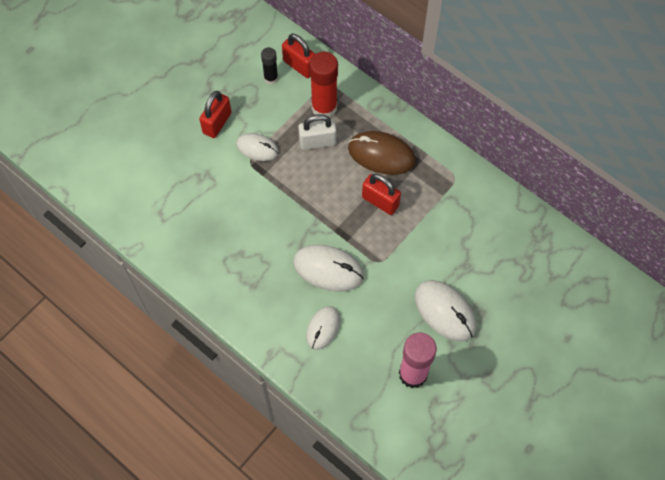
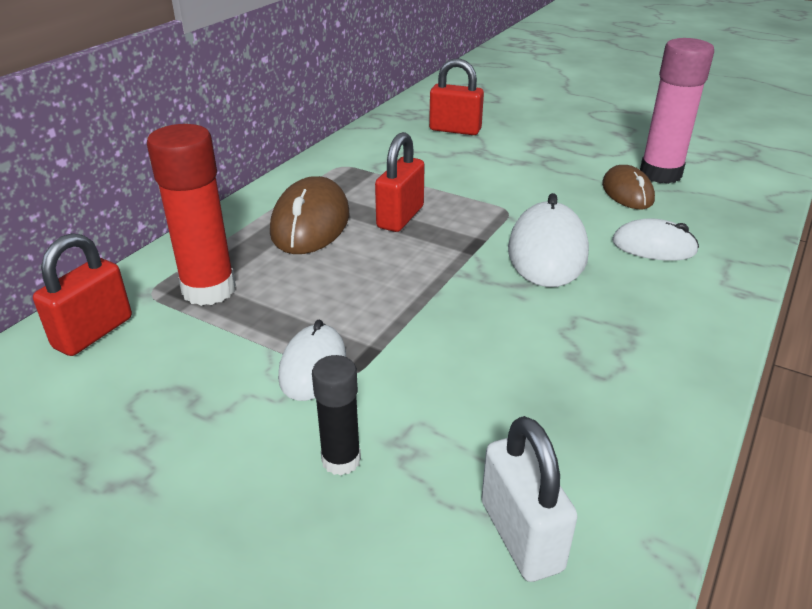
camera: 100 degrees left, 30 degrees down
red padlock [199,91,231,138] -> red padlock moved to [429,58,484,135]
black glue stick [261,47,278,85] -> black glue stick moved to [312,355,361,475]
white padlock [298,114,337,150] -> white padlock moved to [481,416,578,582]
white mouse [415,280,476,342] -> none
none -> brown mouse [602,165,655,209]

